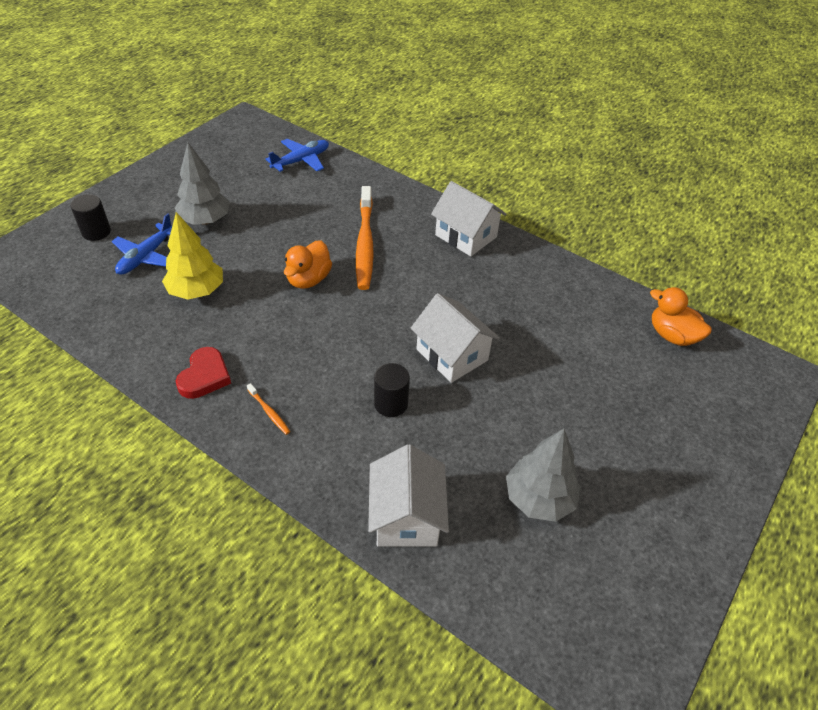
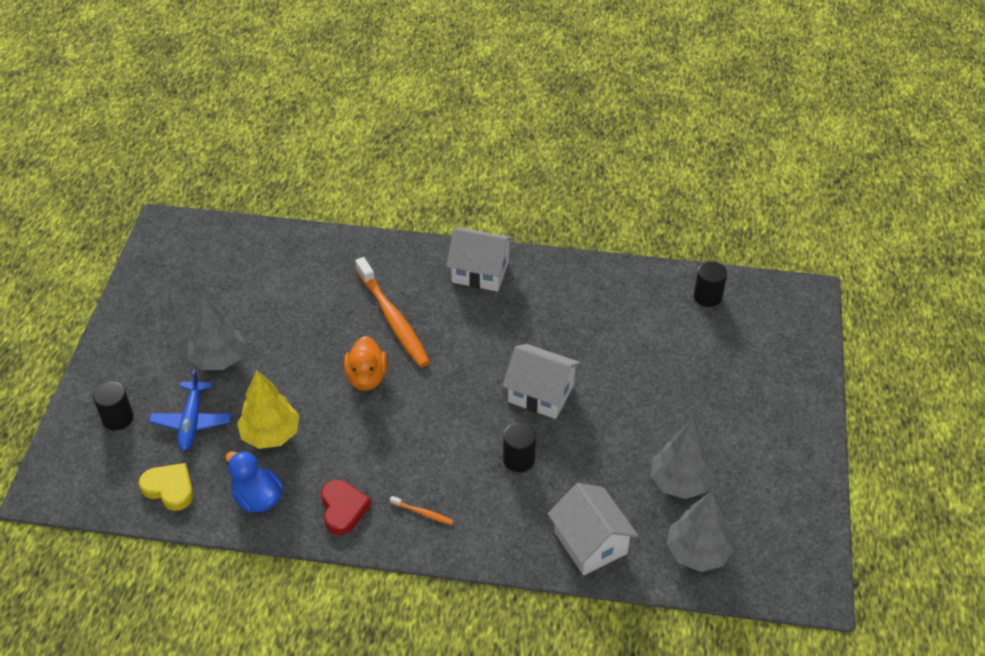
camera: 25 degrees left, 0 degrees up
blue plane [266,139,329,172] -> none
orange duck [650,287,712,346] -> black cylinder [694,261,727,307]
none -> yellow heart [139,463,194,511]
none -> blue duck [226,451,283,513]
none -> grey tree [667,491,734,572]

